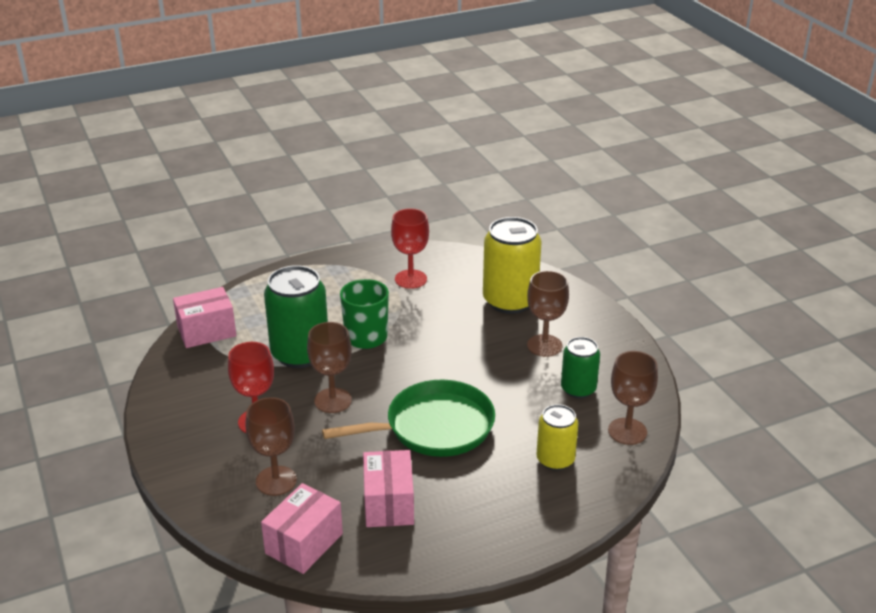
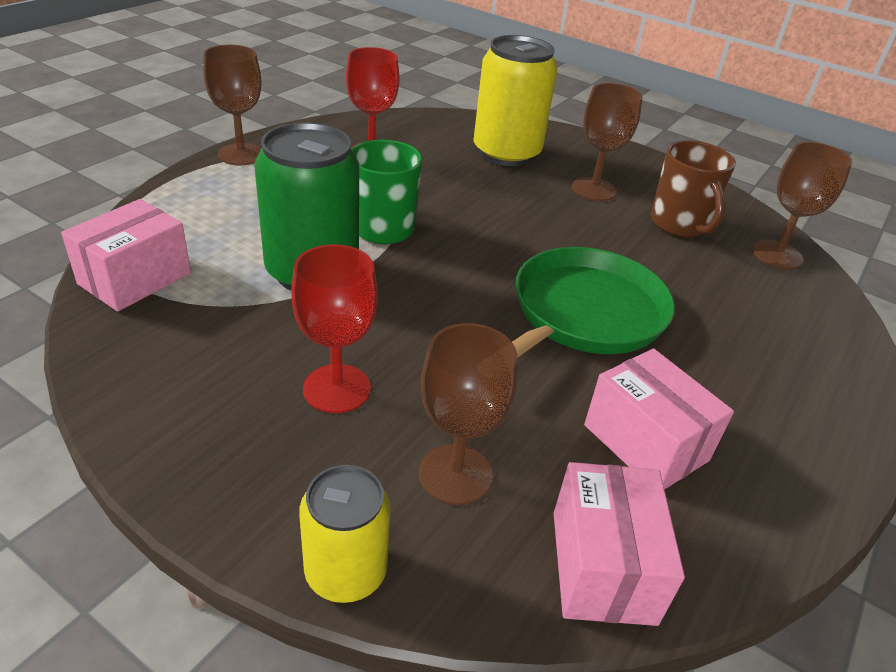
camera: 35 degrees left, 5 degrees up
brown goblet [307,322,352,413] -> brown goblet moved to [203,45,261,166]
yellow can [536,404,578,470] -> yellow can moved to [299,465,391,603]
green can [561,337,600,398] -> brown mug [651,141,736,237]

